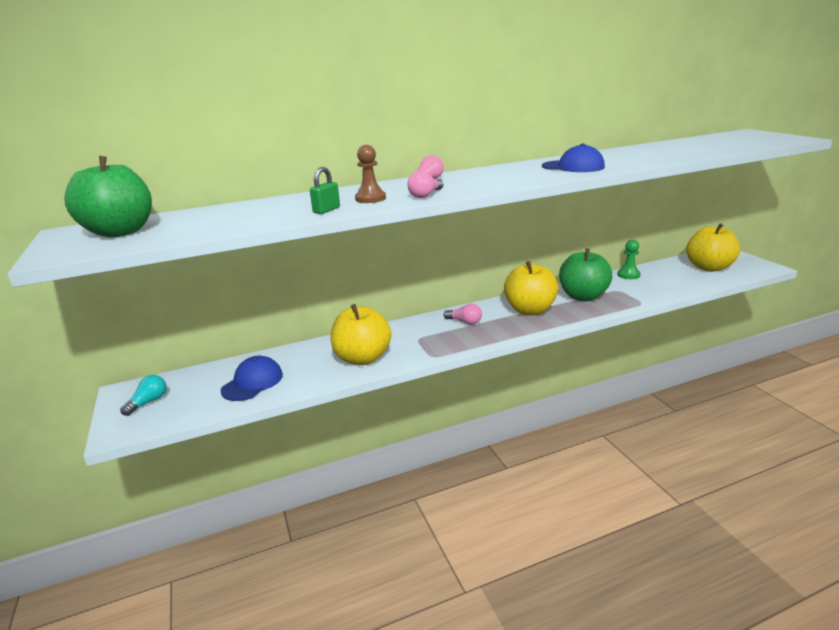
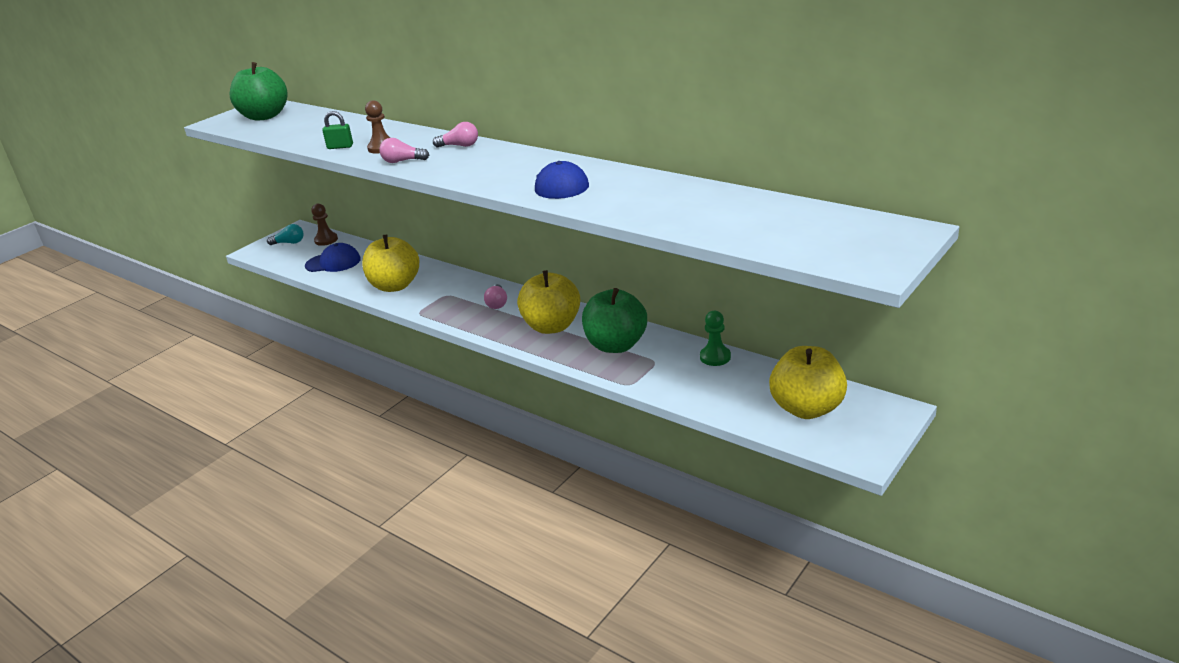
camera: 60 degrees right, 5 degrees up
none -> brown pawn [311,204,338,246]

